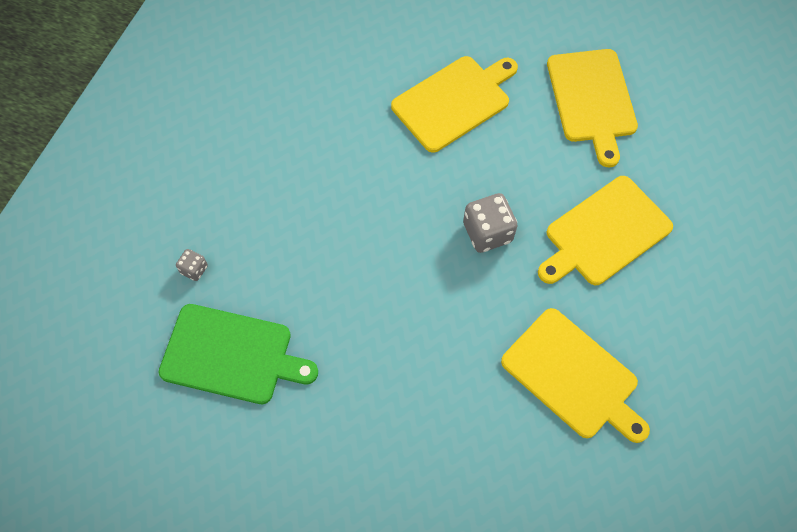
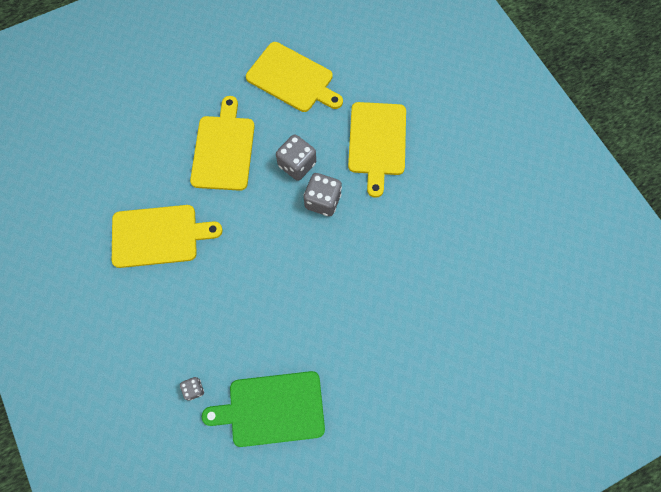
camera: 50 degrees left, 5 degrees up
green cutting board [158,304,318,404] -> green cutting board turned 150 degrees counterclockwise [202,371,325,447]
yellow cutting board [501,308,650,443] -> yellow cutting board moved to [112,205,223,268]
none -> grey dice [276,134,316,181]

